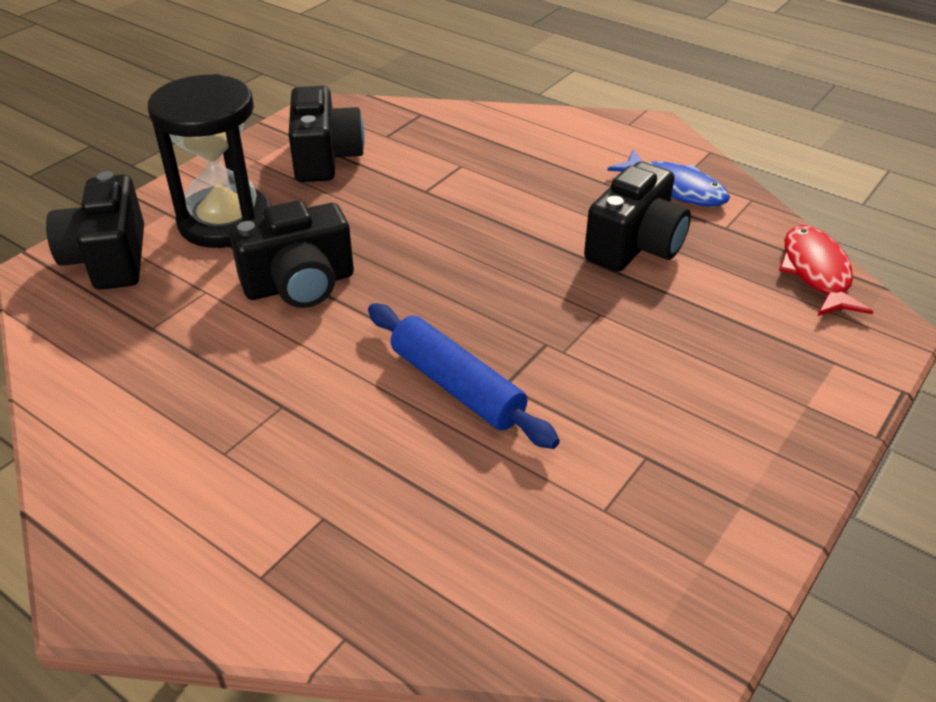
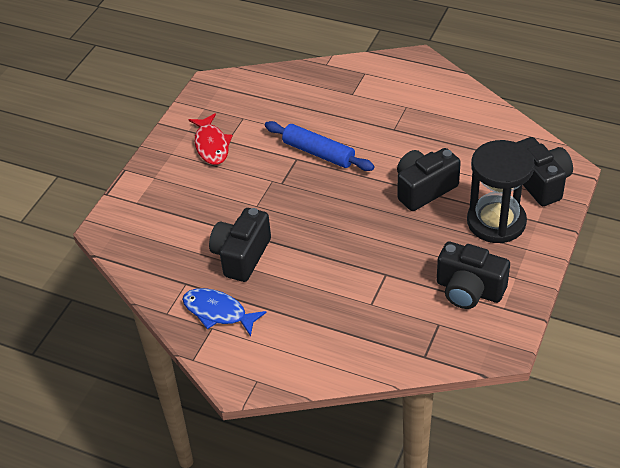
camera: 170 degrees right, 5 degrees up
black camera [288,86,365,182] -> black camera turned 45 degrees counterclockwise [437,241,510,309]
red fish [779,225,874,316] -> red fish moved to [189,113,233,165]

